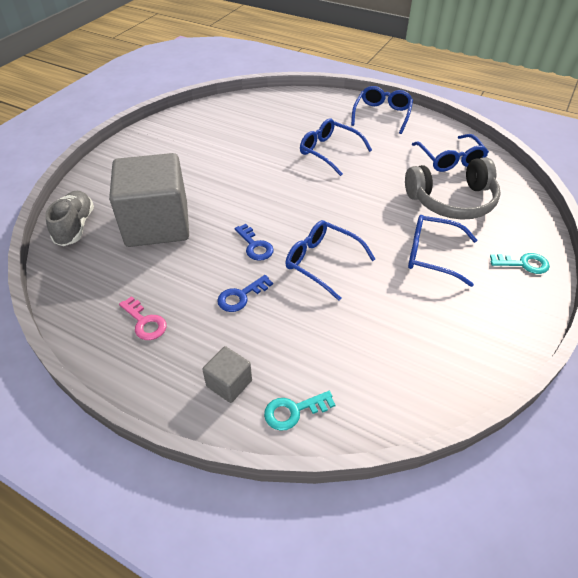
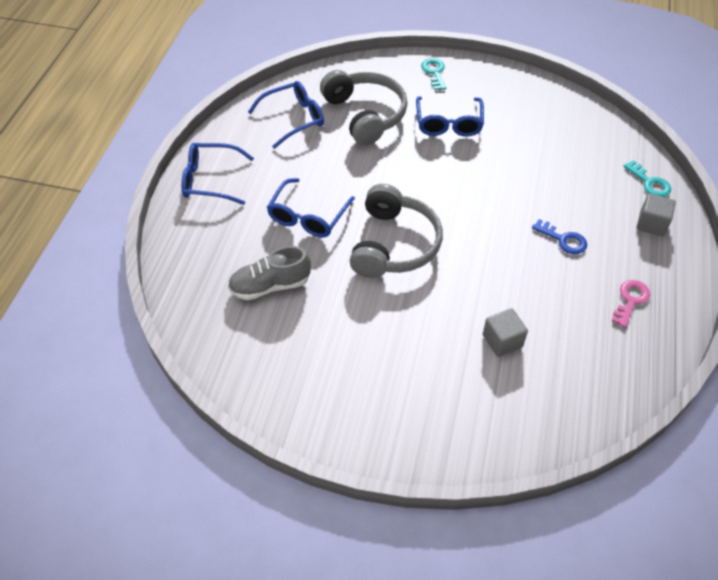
camera: 105 degrees left, 5 degrees up
grey shoe [45,191,94,246] -> grey shoe moved to [228,246,311,300]
grey cube [109,153,189,247] -> grey cube [483,308,528,357], size x0.42
blue key [235,224,274,261] -> none
blue glasses [285,220,375,301] -> none
none -> grey headphones [350,184,443,278]

